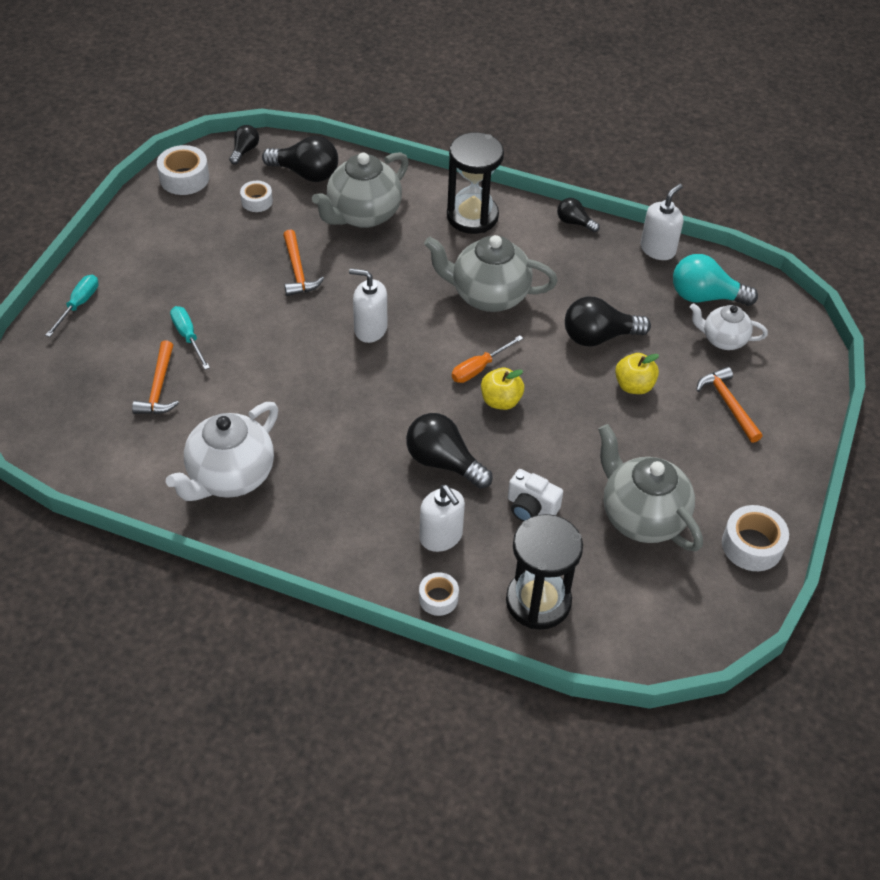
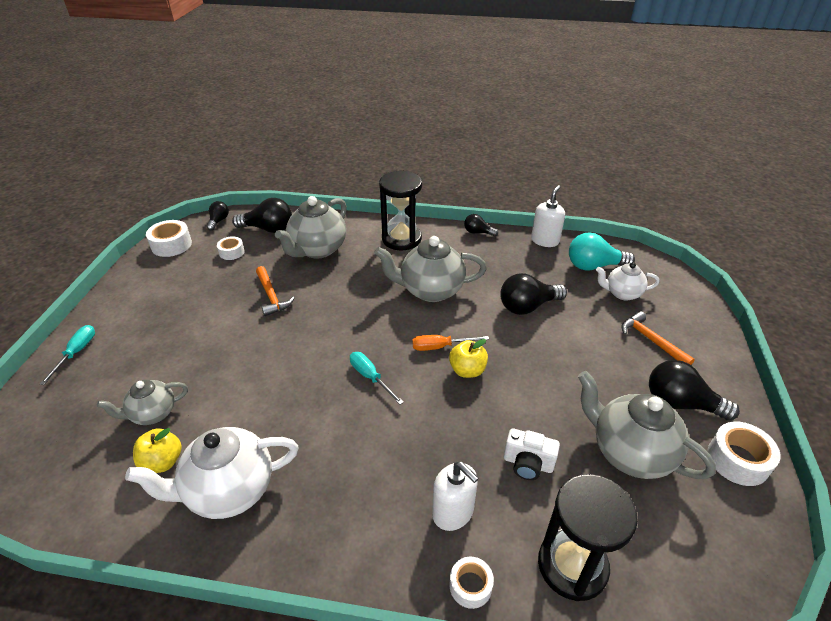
camera: 10 degrees left, 10 degrees down
orange hammer [132,340,179,414] -> grey teapot [97,380,188,425]
white teapot [166,402,278,501] -> white teapot turned 45 degrees clockwise [125,427,299,519]
turquoise screwdriver [170,306,210,370] -> turquoise screwdriver moved to [350,352,404,405]
white soap dispenser [349,268,387,343] -> none
black light bulb [406,413,493,489] -> black light bulb moved to [649,360,740,421]
orange screwdriver [452,335,523,383] -> orange screwdriver turned 45 degrees clockwise [412,335,489,351]
yellow apple [615,353,659,394] -> yellow apple moved to [133,428,181,473]

